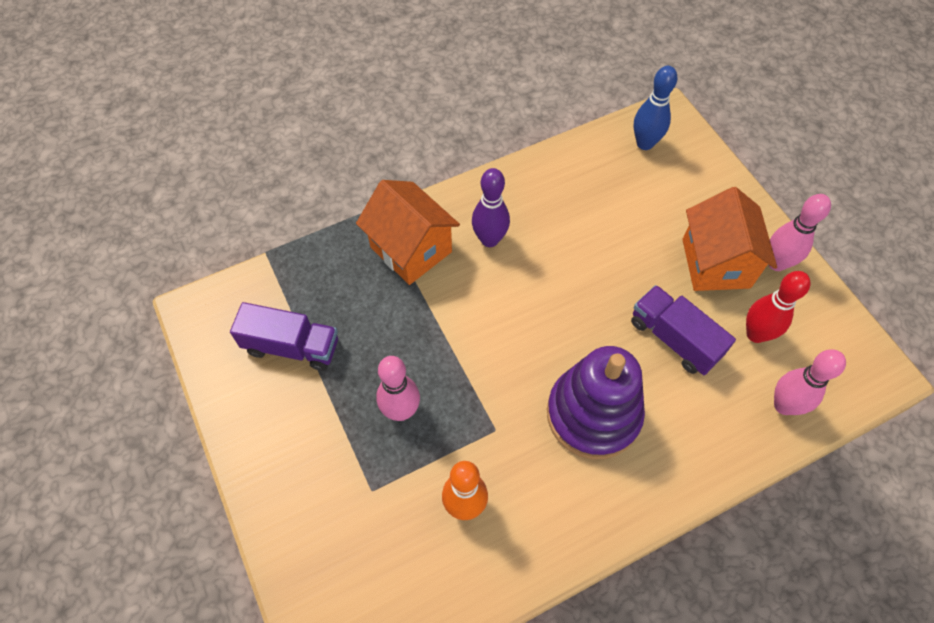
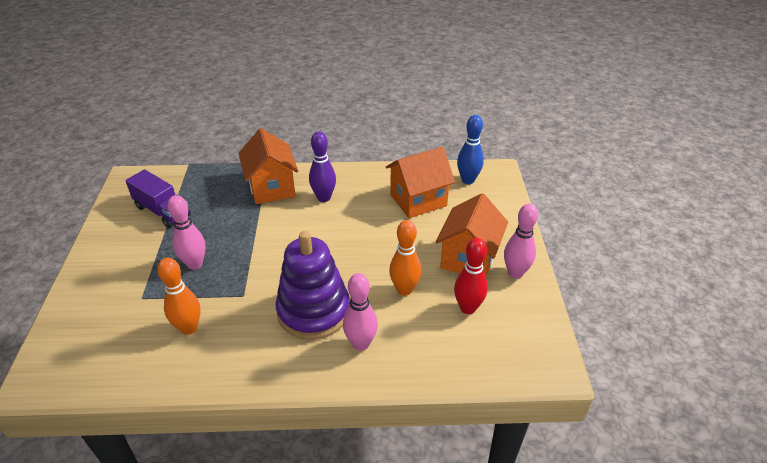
camera: 25 degrees right, 20 degrees down
purple truck [631,285,736,375] -> orange bowling pin [389,220,421,296]
pink bowling pin [774,349,846,415] -> pink bowling pin moved to [343,273,378,351]
none -> orange house [386,147,455,218]

